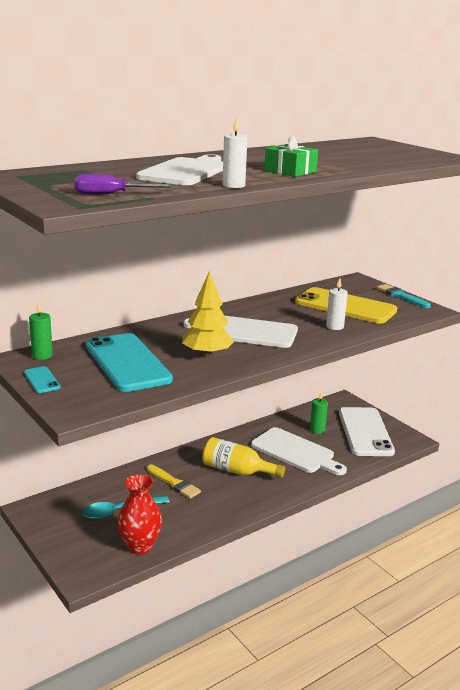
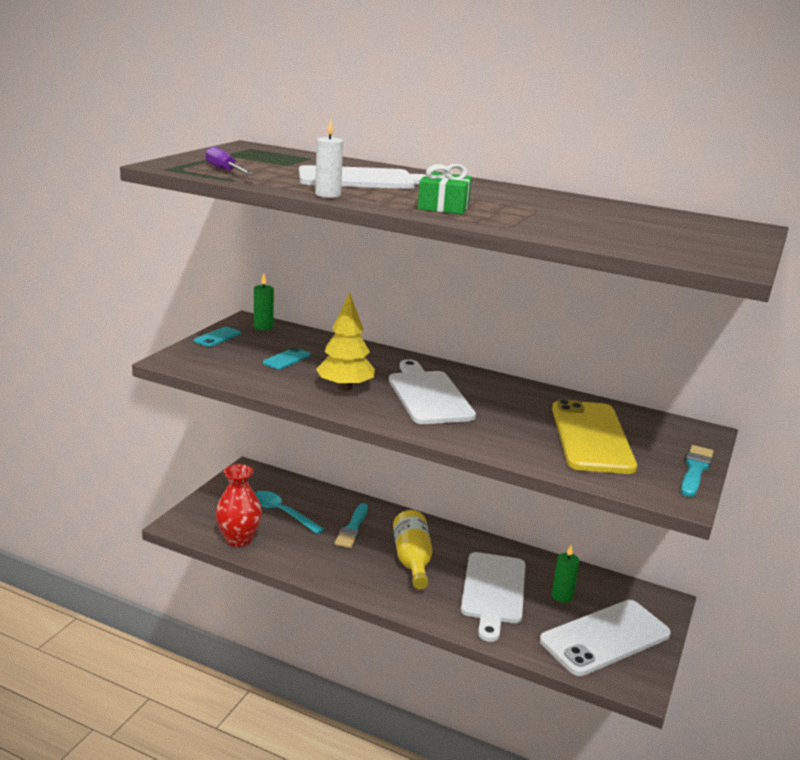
camera: 60 degrees right, 0 degrees up
turquoise phone [86,333,173,392] -> turquoise phone [263,347,311,370], size x0.42
yellow brush [147,464,201,499] -> turquoise brush [335,503,368,548]
white candle [326,278,348,330] -> none

